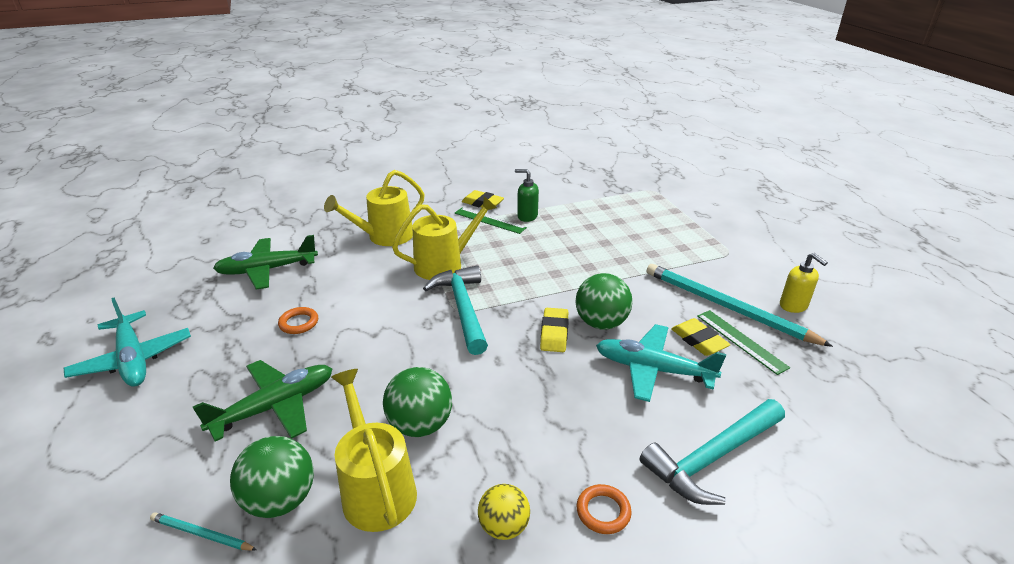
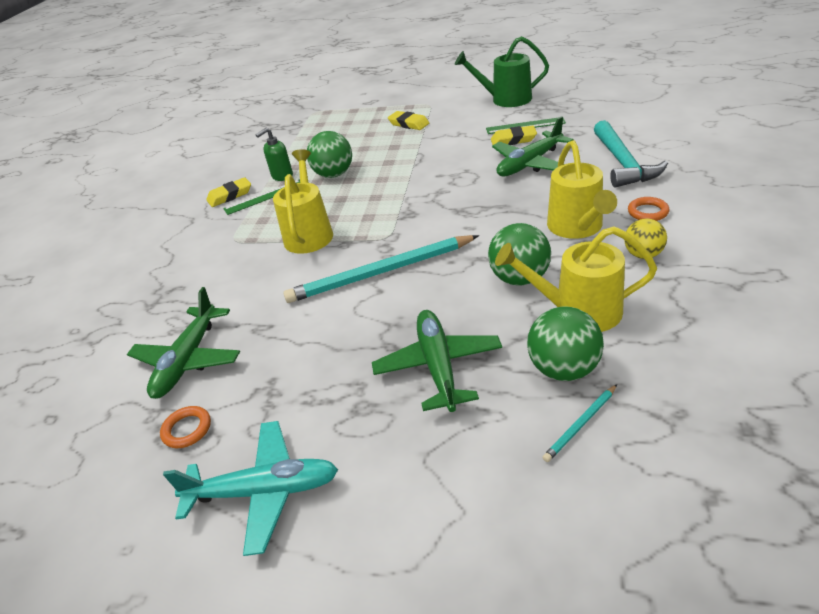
camera: 55 degrees left, 5 degrees up
orange ring [278,307,318,334] -> orange ring moved to [160,406,211,448]
yellow watering can [324,170,425,246] -> yellow watering can moved to [547,140,617,239]
turquoise hammer [423,265,488,355] -> none
yellow eraser [540,308,569,352] -> yellow eraser moved to [388,111,429,130]
green ball [575,273,632,330] -> green ball moved to [307,131,352,178]
turquoise plane [596,324,726,402] -> green plane [492,116,574,177]
turquoise pencil [647,264,833,347] -> turquoise pencil moved to [283,235,479,303]
yellow soap dispenser [780,253,828,313] -> green watering can [455,36,549,107]

